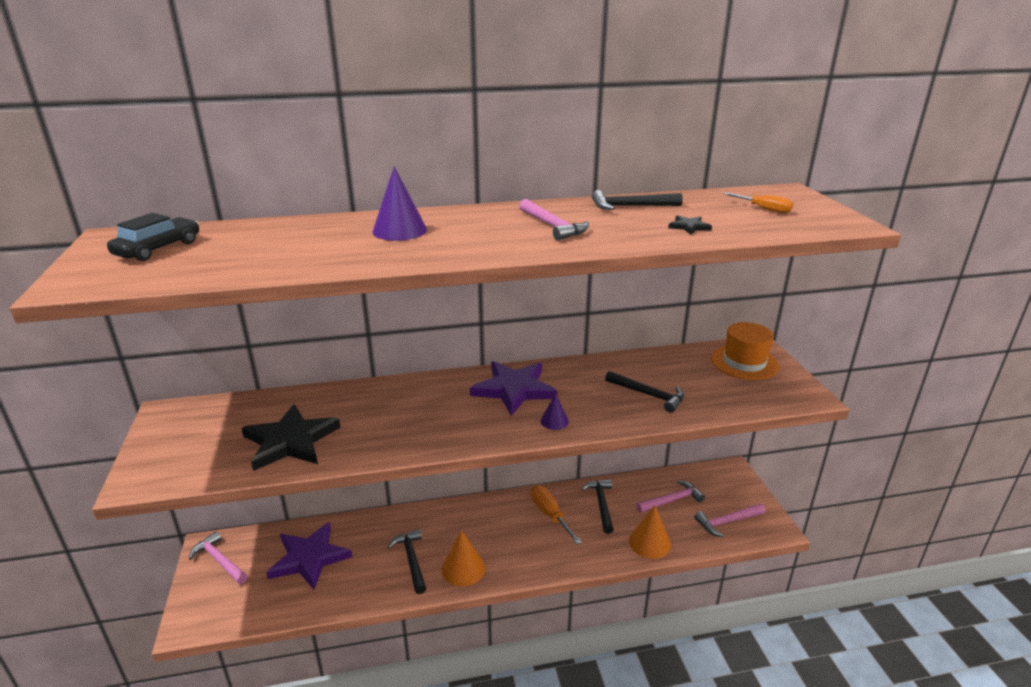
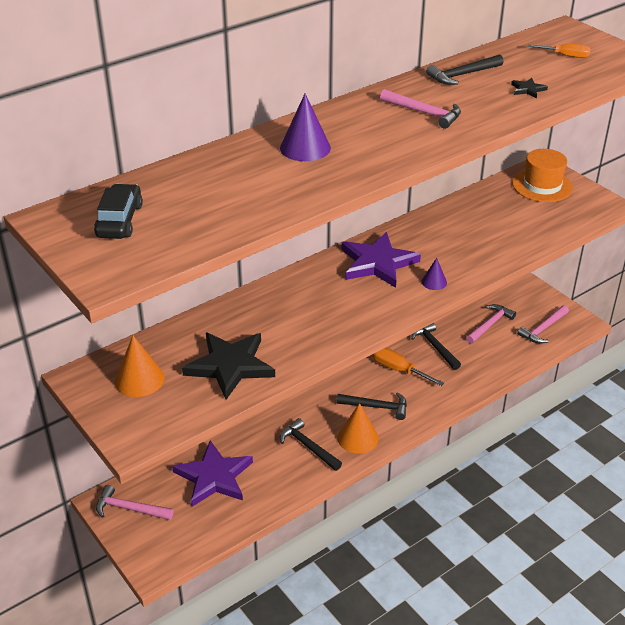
camera: 25 degrees left, 10 degrees up
black hammer [605,371,684,413] -> black hammer moved to [336,392,407,420]
orange cone [629,506,671,559] -> orange cone moved to [115,336,164,397]

